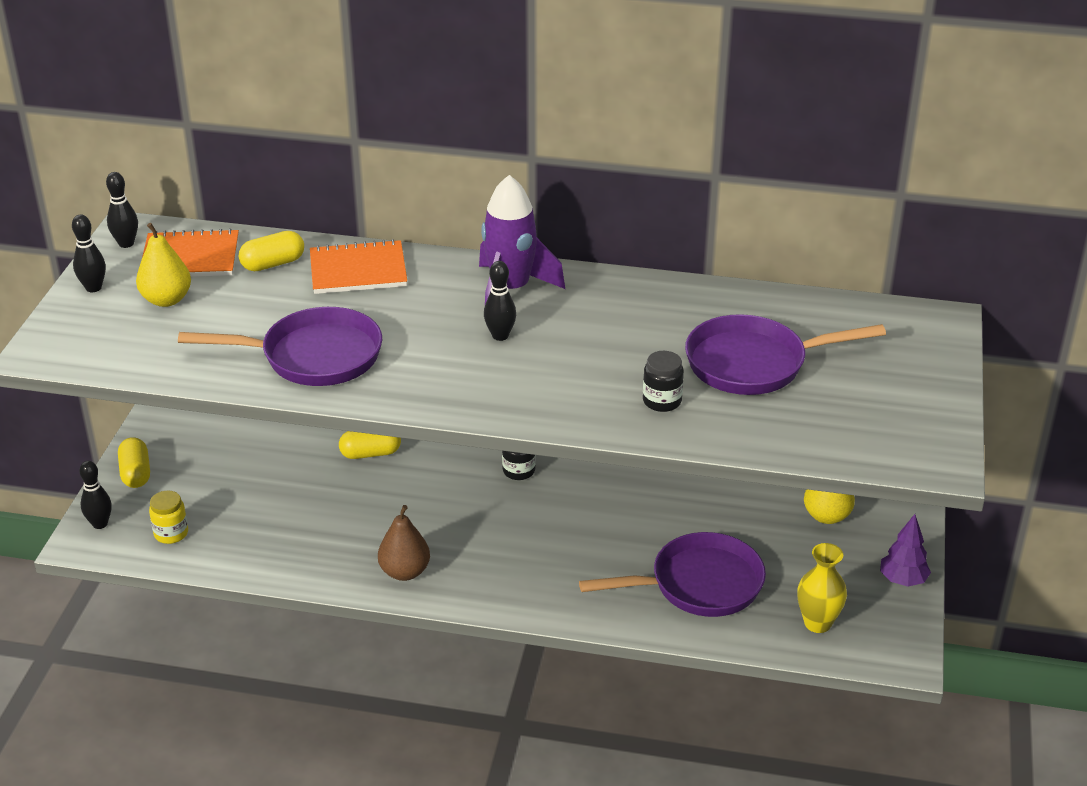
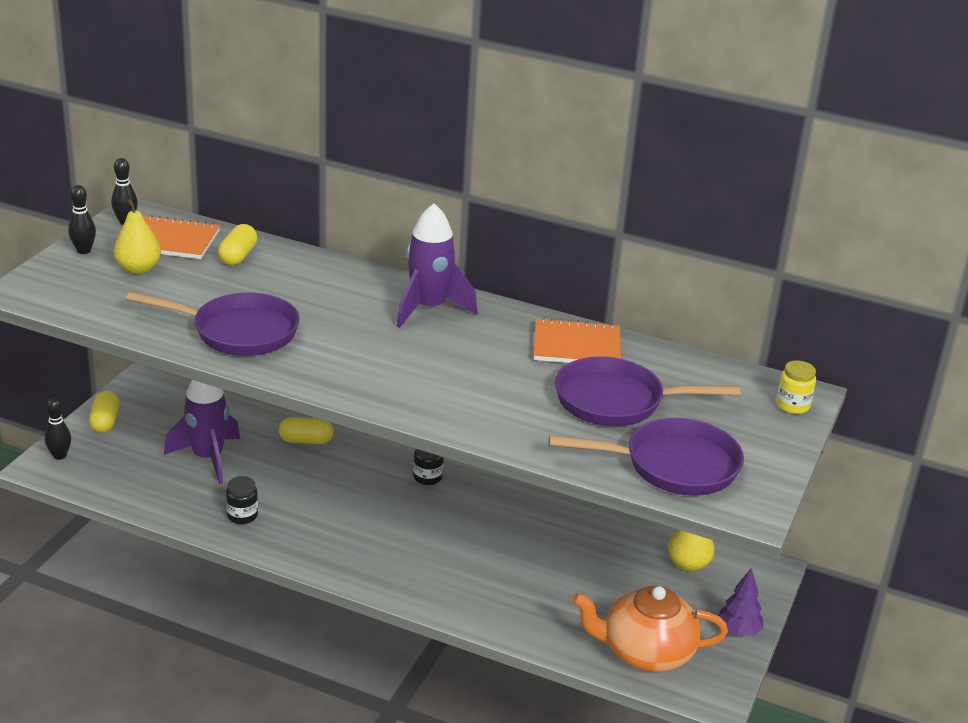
camera: 10 degrees right, 5 degrees down
yellow jar [149,491,188,544] -> yellow jar moved to [776,360,816,414]
yellow capsule [239,231,304,271] -> yellow capsule turned 60 degrees counterclockwise [218,224,257,265]
orange notebook [310,239,407,294] -> orange notebook moved to [534,317,621,363]
brown pear [378,505,430,581] -> none
black bowling pin [484,261,516,341] -> none
purple pan [579,532,766,617] -> purple pan moved to [549,418,744,495]
black jar [643,351,684,412] -> black jar moved to [226,476,258,524]
yellow vase [797,543,847,633] -> orange teapot [572,586,728,672]
none -> purple rocket [164,380,240,484]

